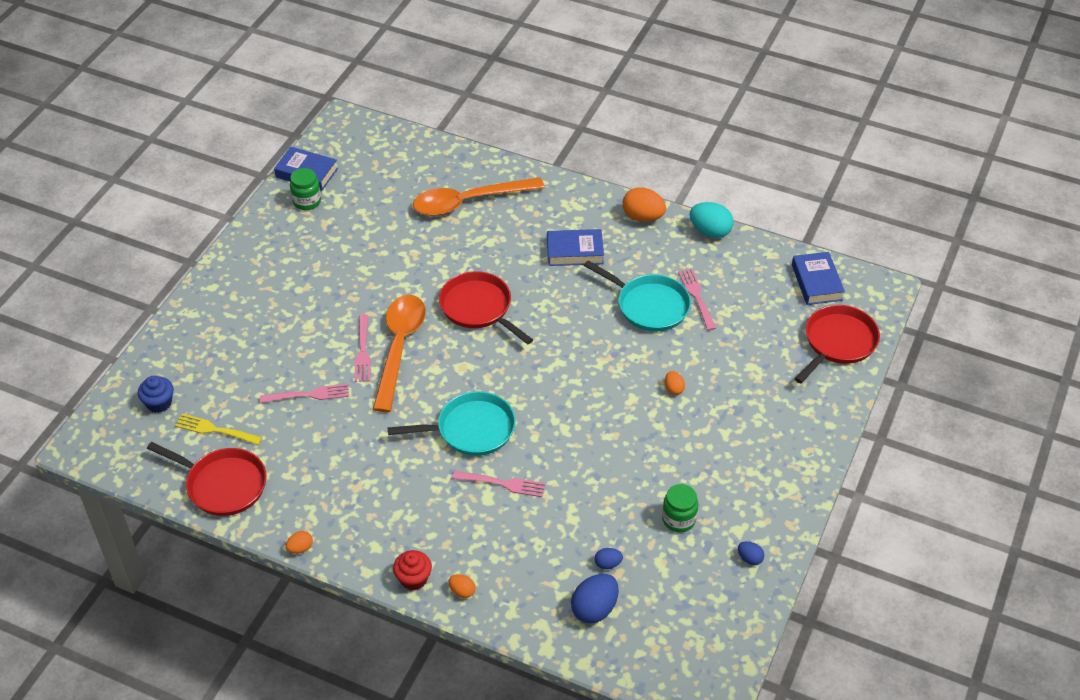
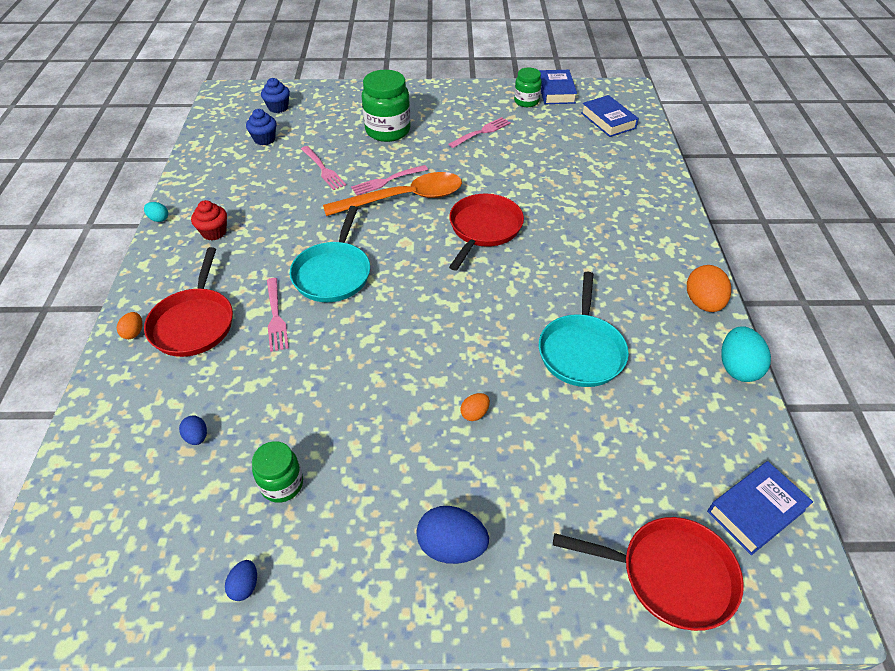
camera: 65 degrees right, 0 degrees up
red pan [147,442,267,516] -> red pan moved to [144,247,233,357]
yellow fork [175,414,262,445] -> blue cupcake [246,109,277,145]
orange egg [286,531,313,554] -> turquoise egg [144,202,168,222]
turquoise pan [388,391,516,456] -> turquoise pan turned 45 degrees clockwise [290,206,370,302]
red cupcake [393,550,432,591] -> red cupcake moved to [191,200,227,240]
orange spoon [413,177,545,216] -> none
blue book [547,229,604,266] -> blue book moved to [581,95,639,137]
blue egg [571,574,619,623] -> blue egg moved to [417,506,489,564]
pink fork [678,269,716,331] -> pink fork moved to [448,117,511,148]
none -> green jar [362,70,411,142]

